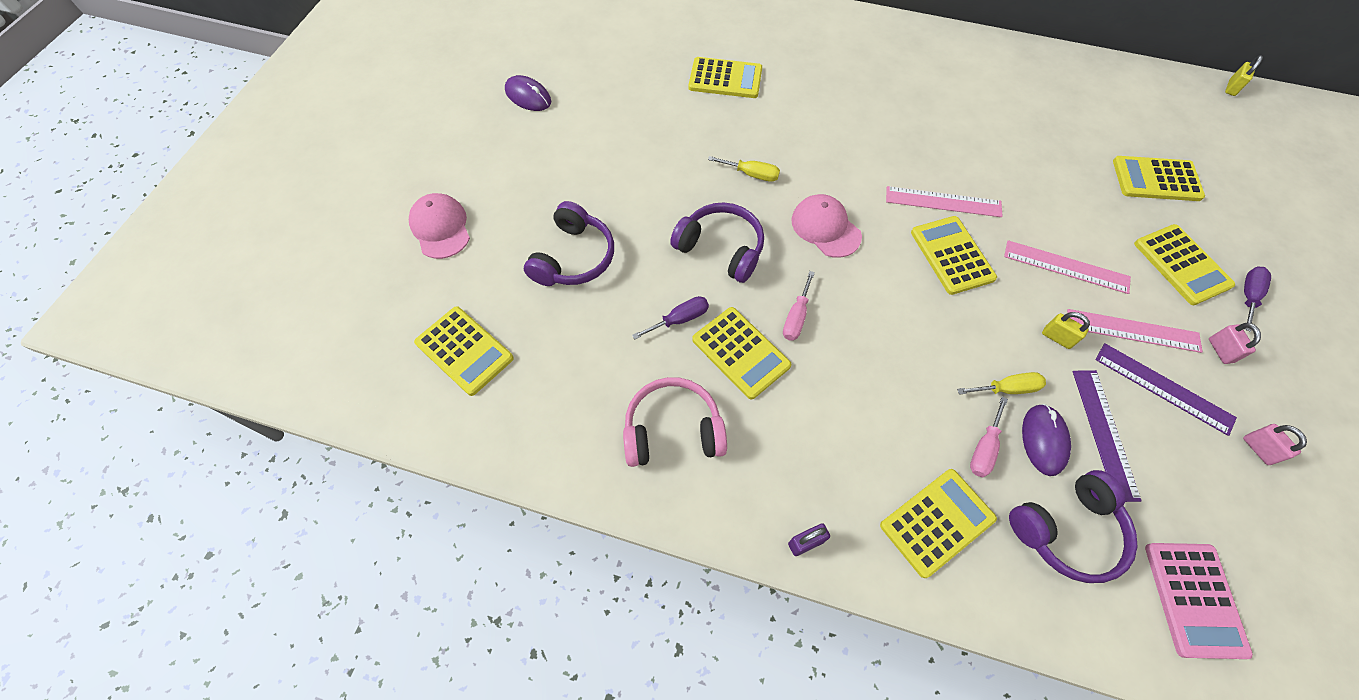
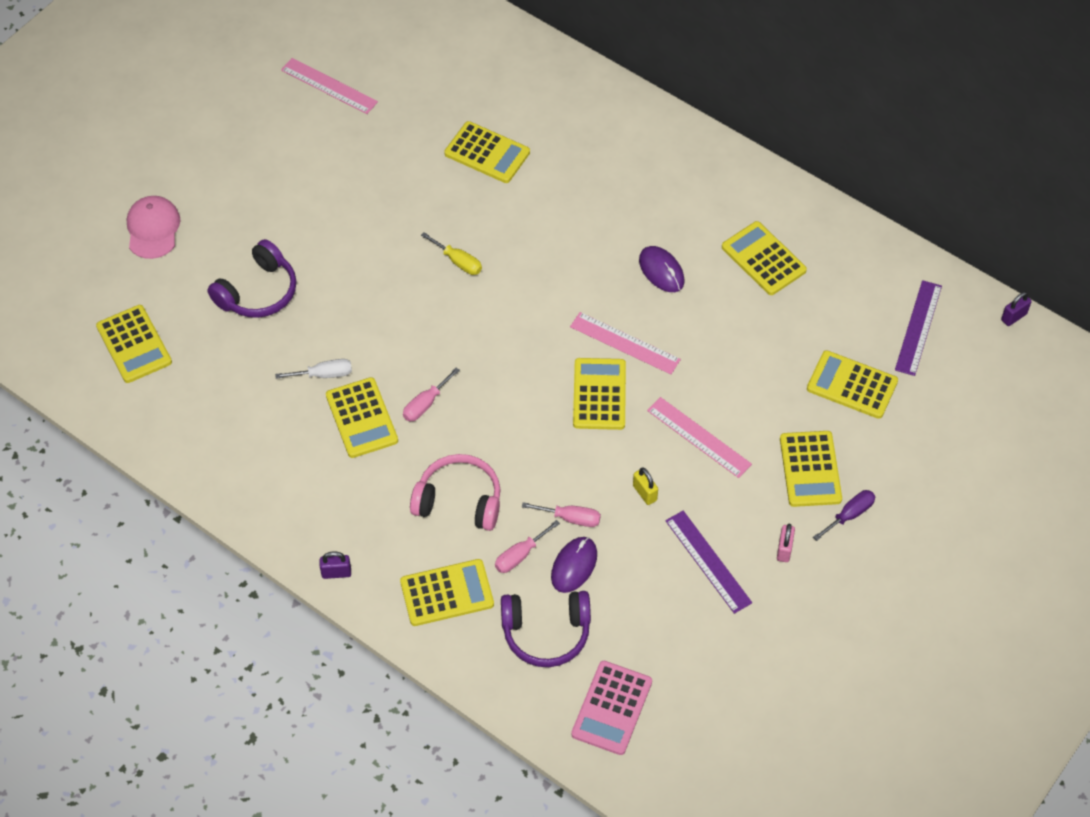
camera: 20 degrees right, 5 degrees down
purple mouse [505,75,551,111] -> purple mouse moved to [639,246,684,292]
pink headphones [623,377,727,467] -> pink headphones moved to [410,454,501,531]
purple screwdriver [632,296,709,340] -> white screwdriver [275,359,352,379]
purple headphones [670,203,764,283] -> none
pink cap [791,194,862,258] -> none
yellow screwdriver [957,372,1046,395] -> pink screwdriver [522,502,601,527]
pink ruler [1067,309,1203,353] -> pink ruler moved to [281,58,378,114]
purple ruler [1073,370,1142,502] -> purple ruler moved to [895,280,942,376]
yellow padlock [1225,55,1263,96] -> purple padlock [1001,292,1032,326]
pink padlock [1243,424,1307,465] -> none
none -> yellow calculator [722,221,807,295]

